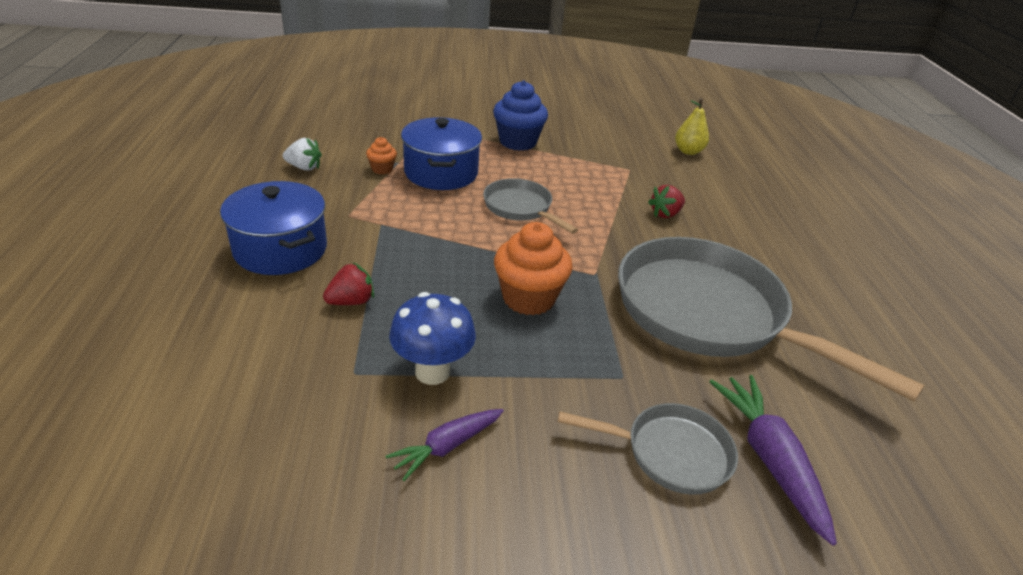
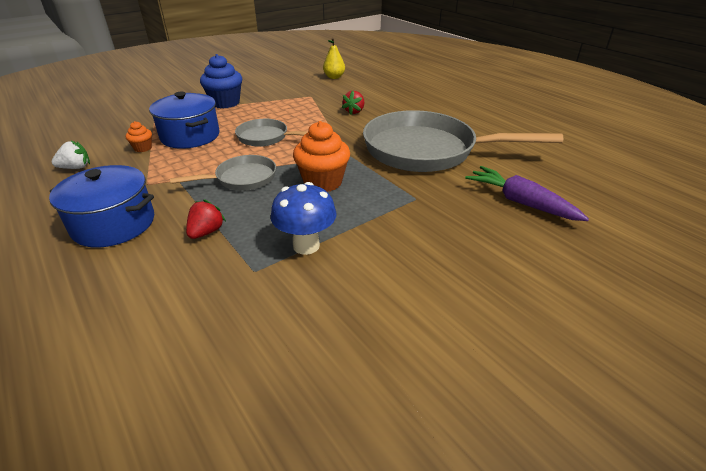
camera: 30 degrees left, 0 degrees up
purple carrot [386,409,504,481] -> none
grey pan [558,403,738,495] -> grey pan moved to [170,155,276,191]

